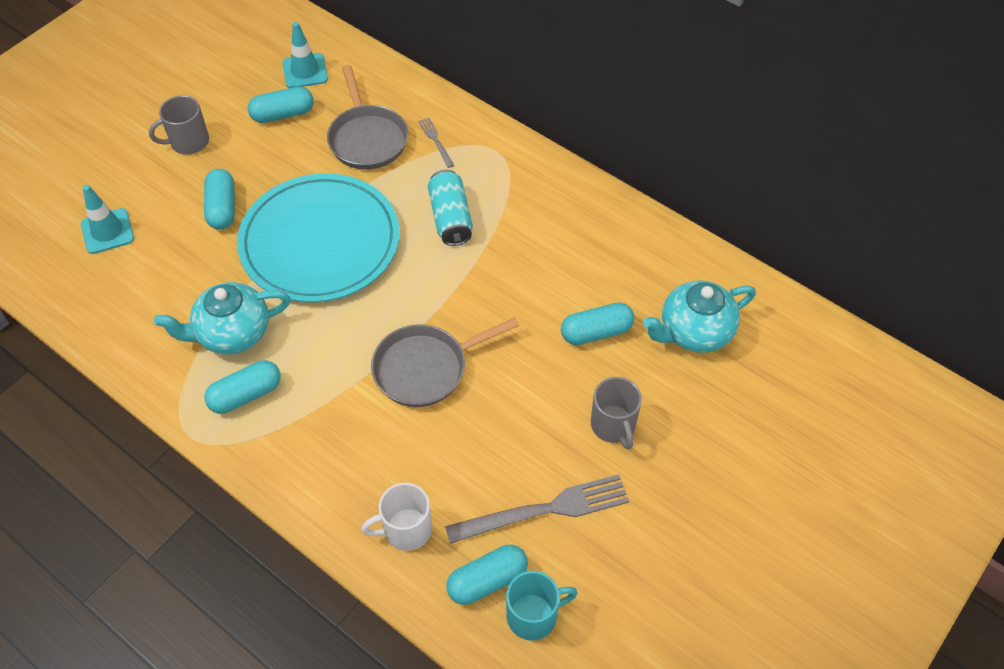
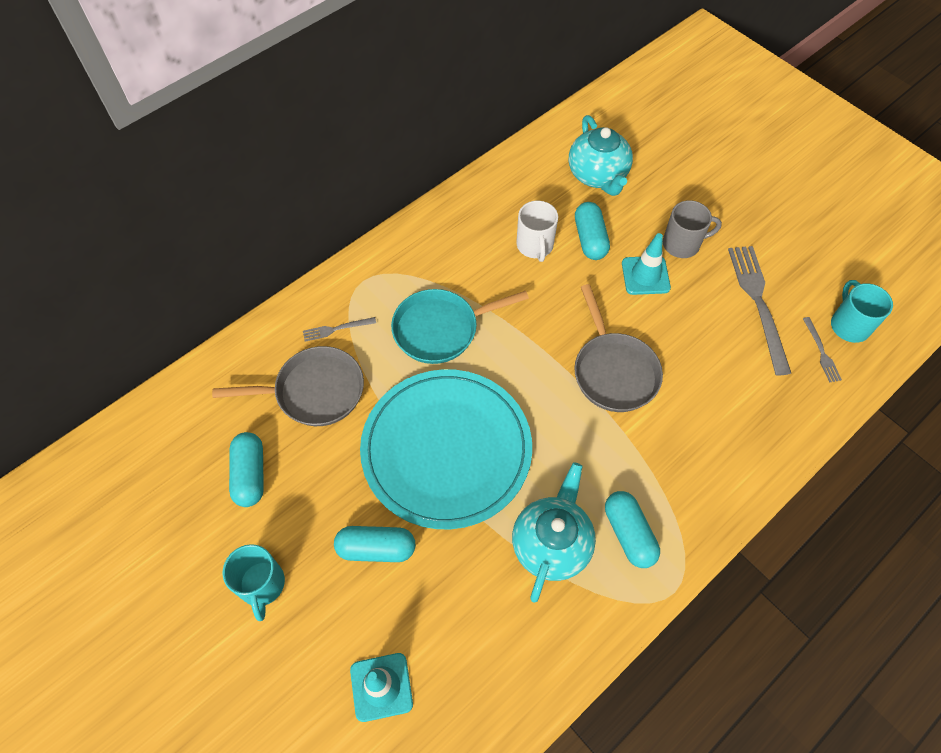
camera: 80 degrees left, 5 degrees up
grey mug [149,95,209,155] -> turquoise mug [223,544,285,621]
turquoise teapot [154,282,290,354] -> turquoise teapot turned 150 degrees counterclockwise [512,462,596,603]
turquoise traffic cone [282,22,328,88] -> turquoise traffic cone moved to [622,233,671,295]
white mug [362,483,432,551] -> white mug moved to [517,201,558,262]
turquoise can [428,170,473,246] -> turquoise pan [391,289,529,364]
turquoise capsule [446,545,528,605] -> grey fork [803,317,842,383]

